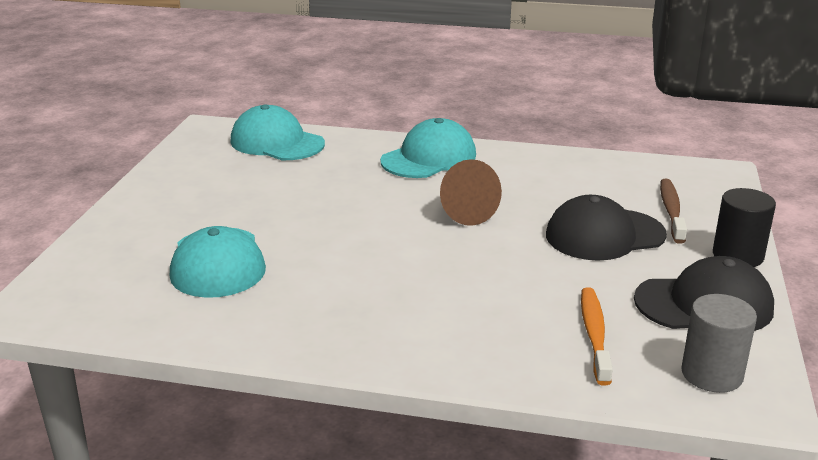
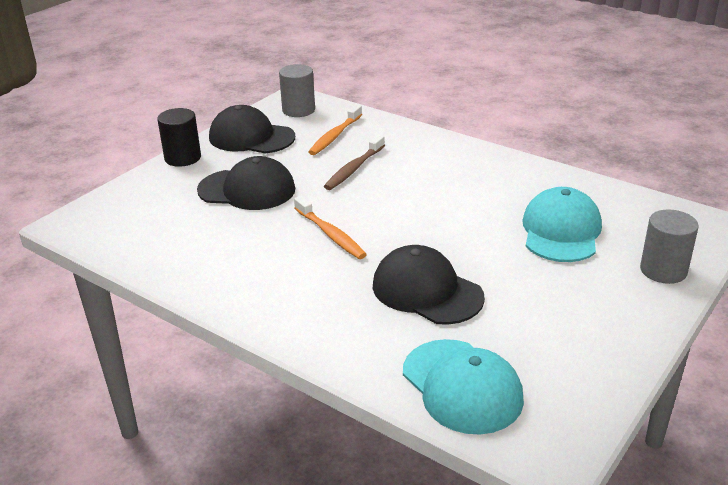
camera: 155 degrees left, 5 degrees up
turquoise cap [380,118,476,178] -> none
brown cone [440,159,502,226] -> orange toothbrush [294,196,367,259]
brown toothbrush [660,179,687,244] -> brown toothbrush moved to [324,135,385,190]
none -> black cap [373,245,485,325]
none -> grey cylinder [640,209,699,284]

